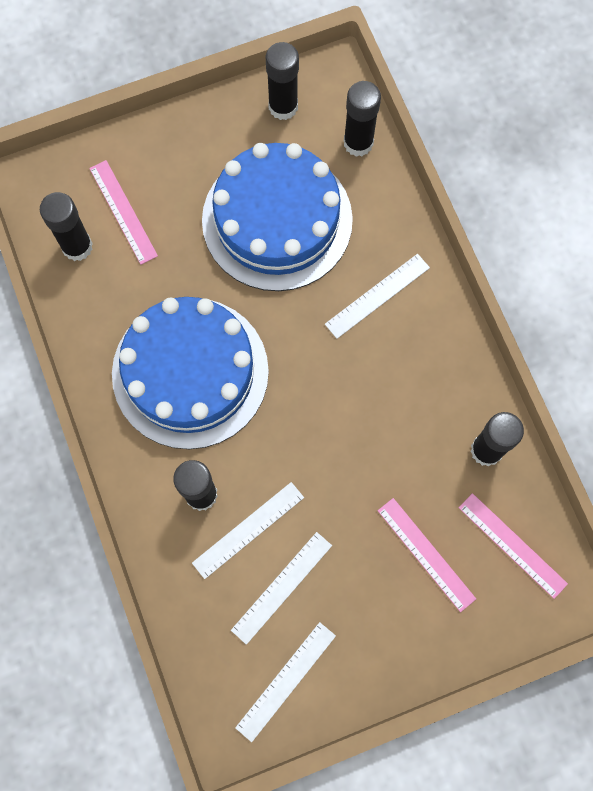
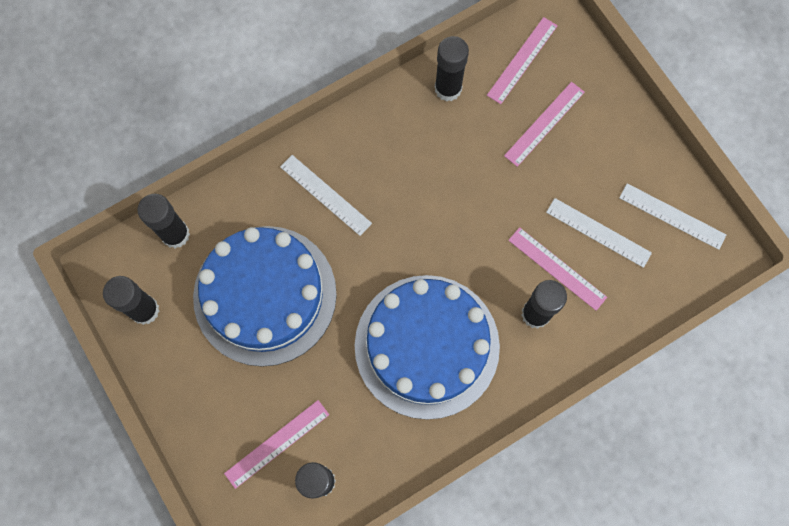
camera: 100 degrees left, 0 degrees up
white ruler [192,482,304,579] -> pink ruler [508,227,607,311]

